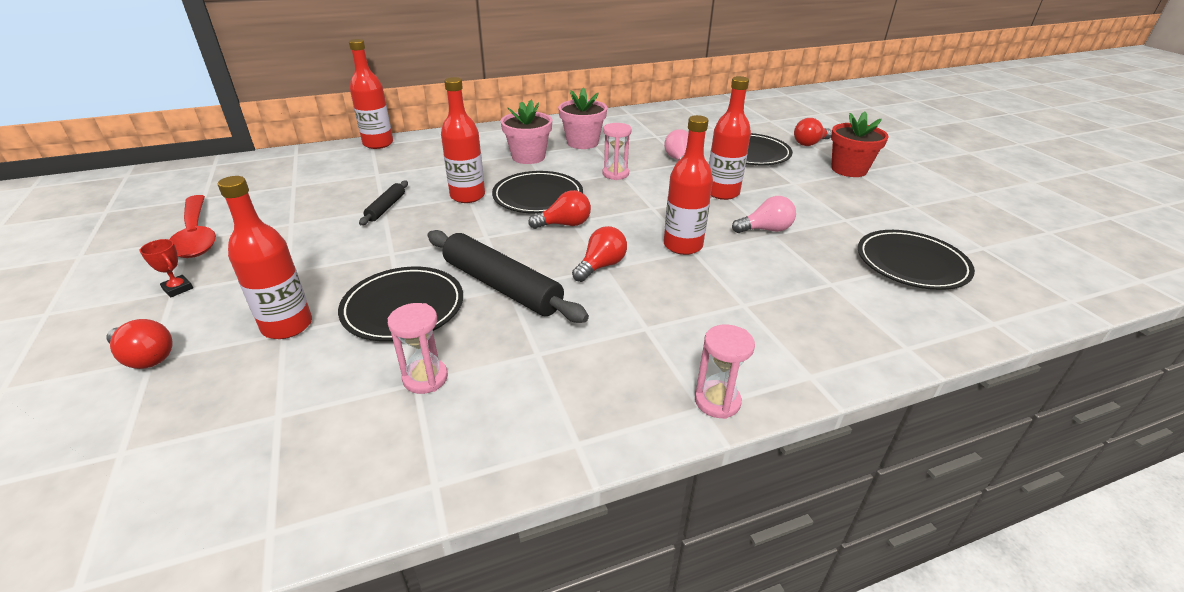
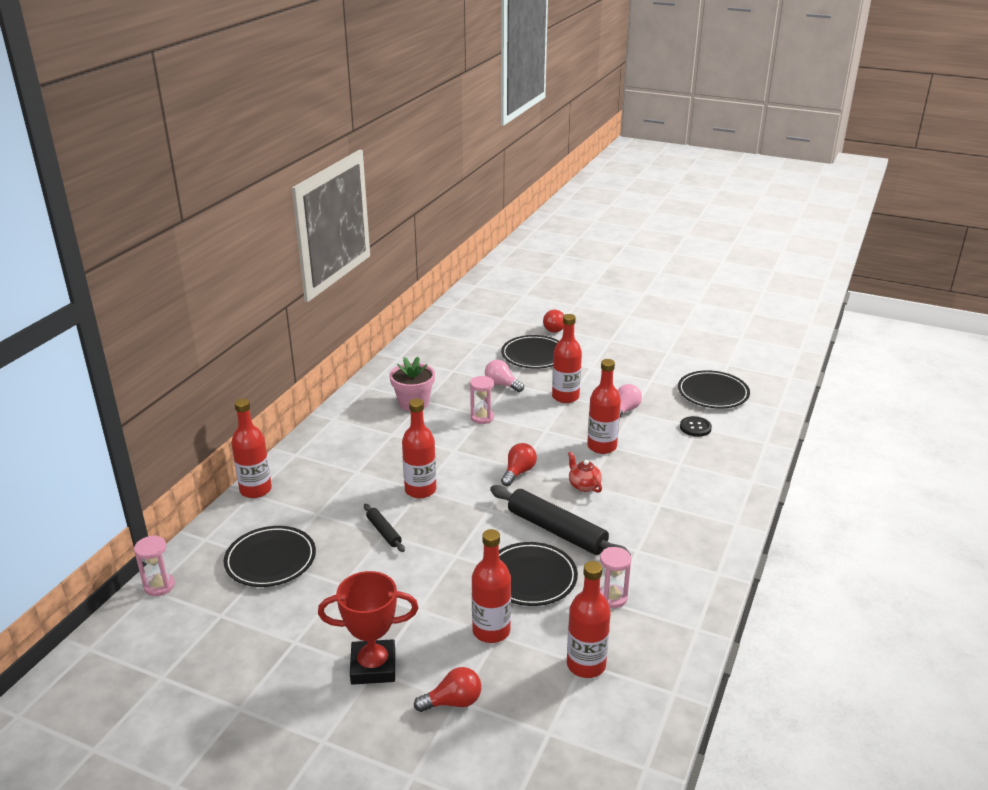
camera: 45 degrees left, 5 degrees down
red trophy [140,239,193,297] -> red trophy [318,571,418,685], size x2.30
red spoon [169,195,216,258] -> none
black rolling pin [428,230,589,323] -> black rolling pin turned 45 degrees clockwise [490,485,631,555]
black plate [492,171,583,214] -> black plate moved to [223,526,316,587]
pink flower pot [501,100,552,164] -> none
red light bulb [572,226,627,282] -> red teapot [568,452,602,493]
pink hourglass [695,325,755,419] -> pink hourglass moved to [134,535,175,596]
red flower pot [831,111,889,177] -> none
none -> red bottle [567,561,611,678]
none -> black button [680,416,712,437]

